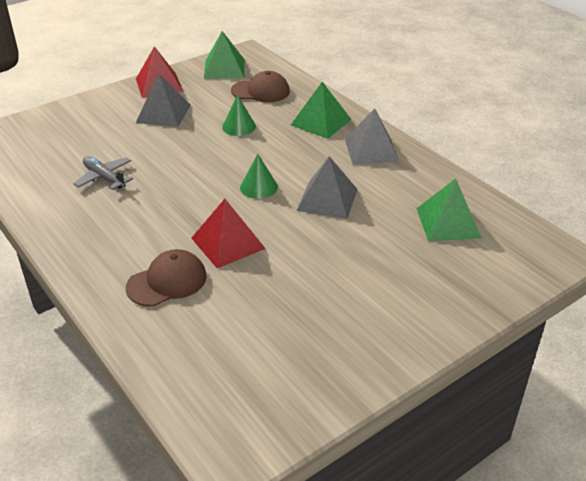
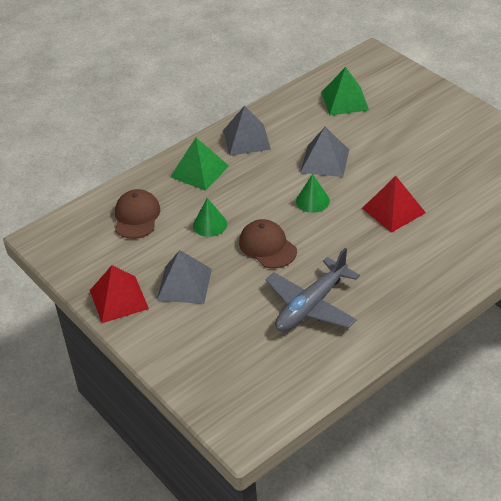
camera: 90 degrees left, 5 degrees up
grey plane [73,157,133,190] -> grey plane [266,248,360,332], size x1.64
brown cap [126,249,207,307] -> brown cap moved to [239,219,297,268]
green pyramid [204,31,245,79] -> none

